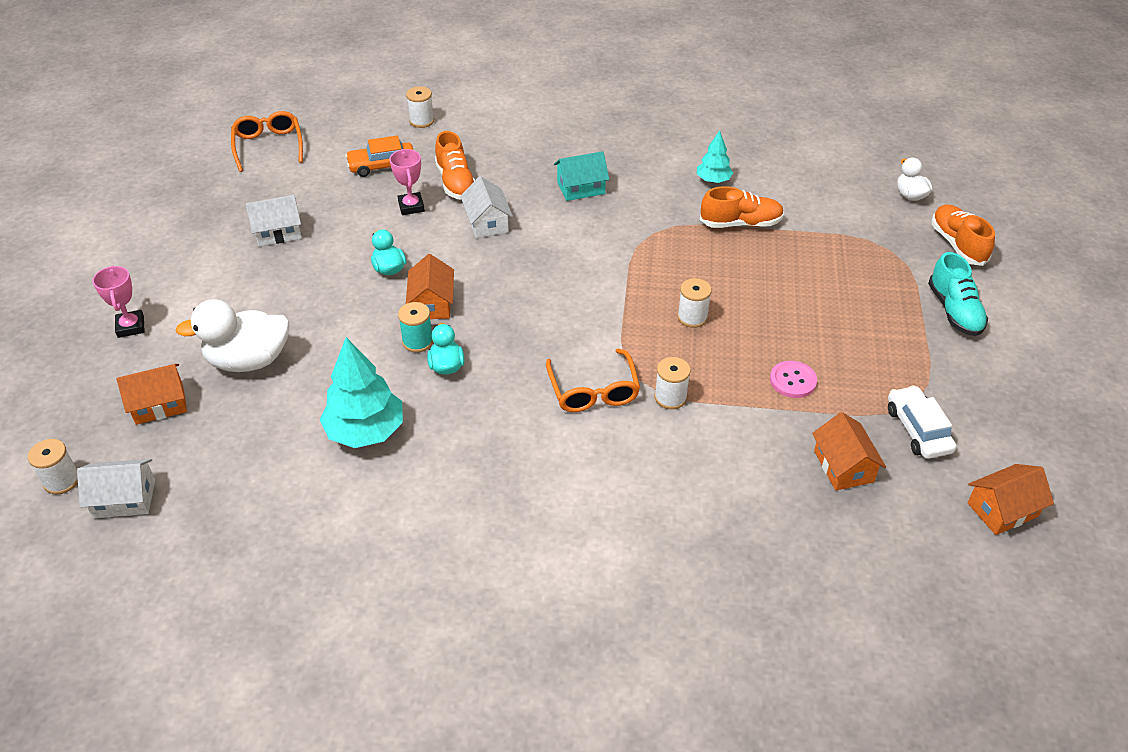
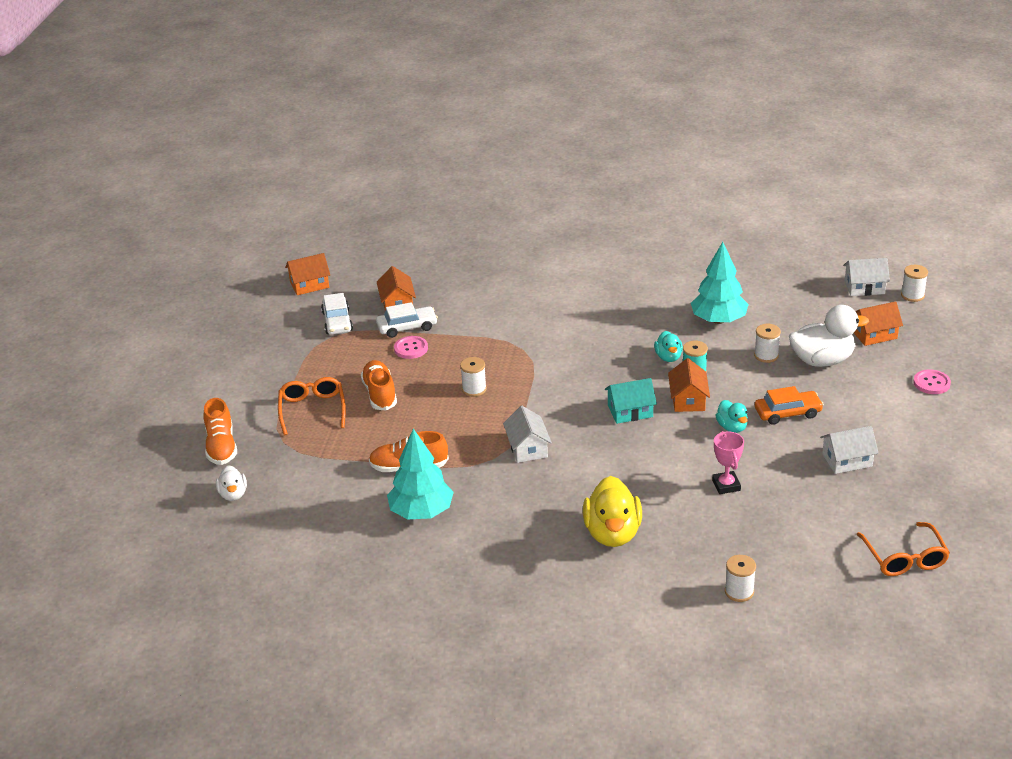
camera: 175 degrees left, 10 degrees down
pink trophy [92,265,145,338] -> pink button [913,369,951,394]
orange car [346,135,413,177] -> orange car moved to [755,386,824,425]
orange shoe [435,131,475,200] -> orange shoe moved to [361,360,397,411]
white house [460,176,513,238] -> white house moved to [503,406,552,463]
orange glasses [546,349,640,412] -> orange glasses moved to [278,377,346,436]
turquoise house [554,151,609,201] -> turquoise house moved to [605,378,657,424]
white spool [654,357,691,409] -> white spool moved to [754,324,781,363]
turquoise tree [697,130,733,183] -> turquoise tree [387,428,454,519], size x1.77
turquoise shoe [928,252,988,336] -> none
none -> white car [376,302,438,338]
none -> yellow duck [583,476,642,547]

